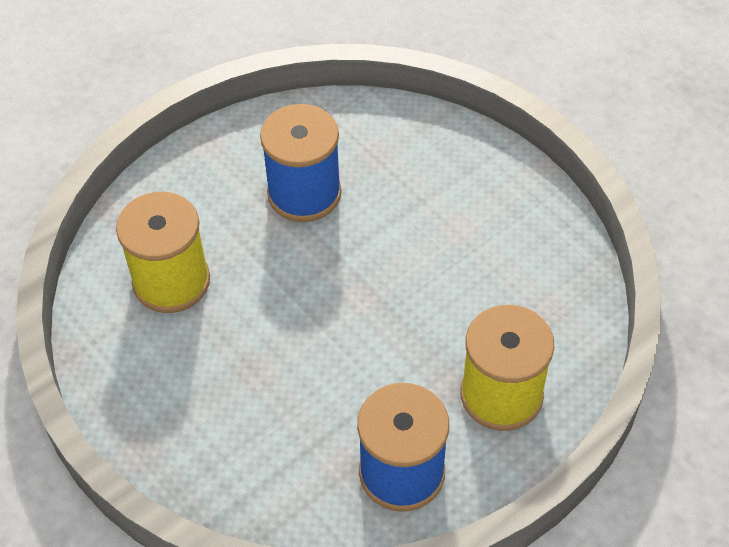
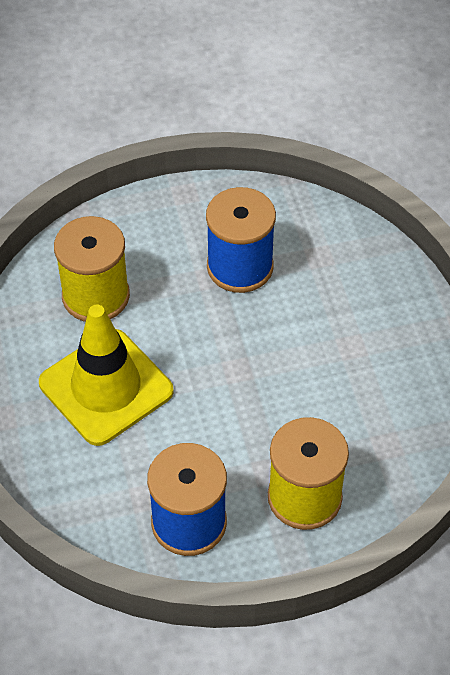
camera: 25 degrees right, 0 degrees up
none -> yellow traffic cone [39,305,174,446]

